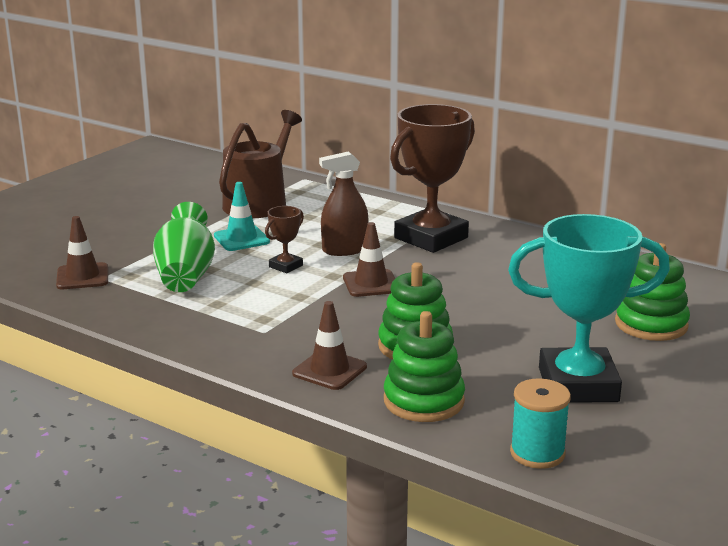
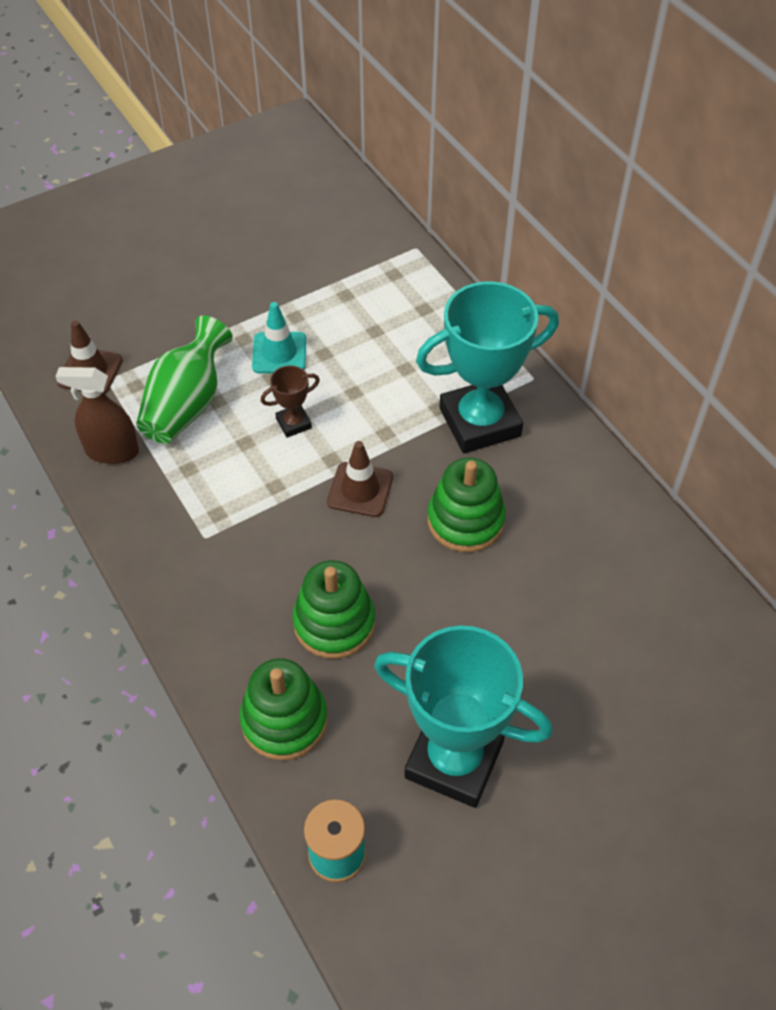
camera: 25 degrees right, 30 degrees up
brown watering can [219,110,302,218] -> none
brown traffic cone [292,301,367,390] -> none
brown spray bottle [319,151,369,256] -> brown spray bottle moved to [55,367,139,464]
brown trophy [390,104,475,253] -> turquoise trophy [416,282,559,453]
green stacking toy [615,243,690,341] -> green stacking toy moved to [428,458,506,552]

